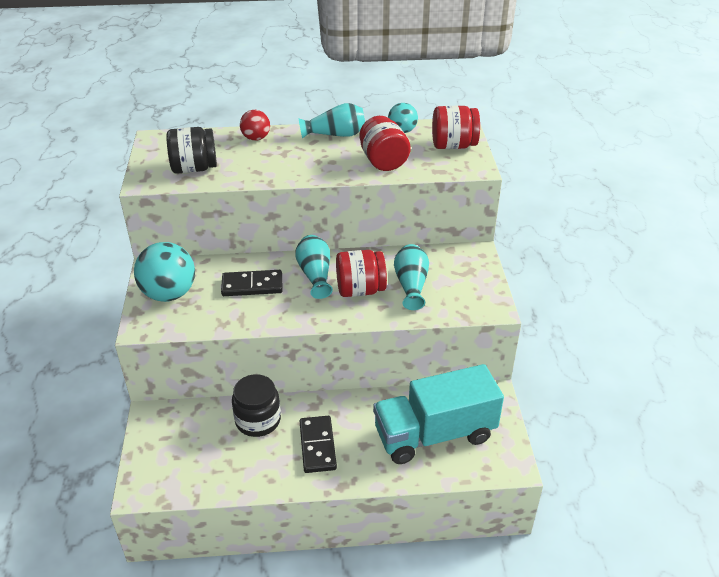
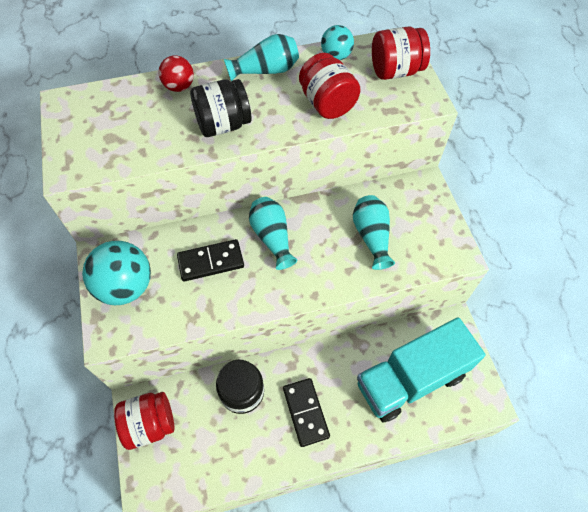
camera: 10 degrees left, 20 degrees up
black jar [166,127,217,174] -> black jar moved to [190,79,252,137]
red jar [336,250,387,297] -> red jar moved to [114,392,174,450]

